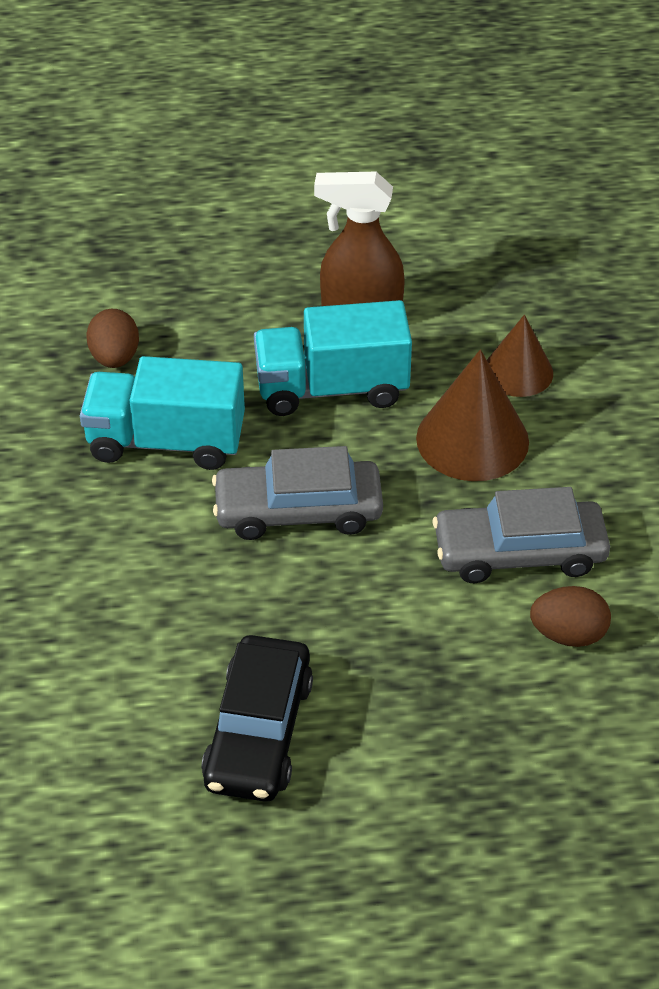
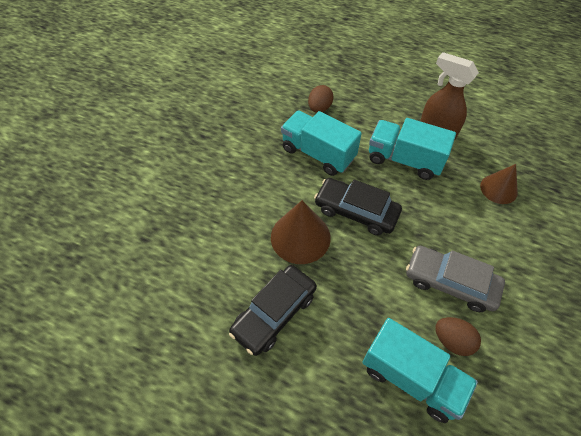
camera: 30 degrees right, 10 degrees up
grey car [212,446,383,540] -> black car [314,178,402,235]
brown cone [416,349,529,481] -> brown cone moved to [271,200,331,264]
none -> turquoise truck [362,318,478,423]

